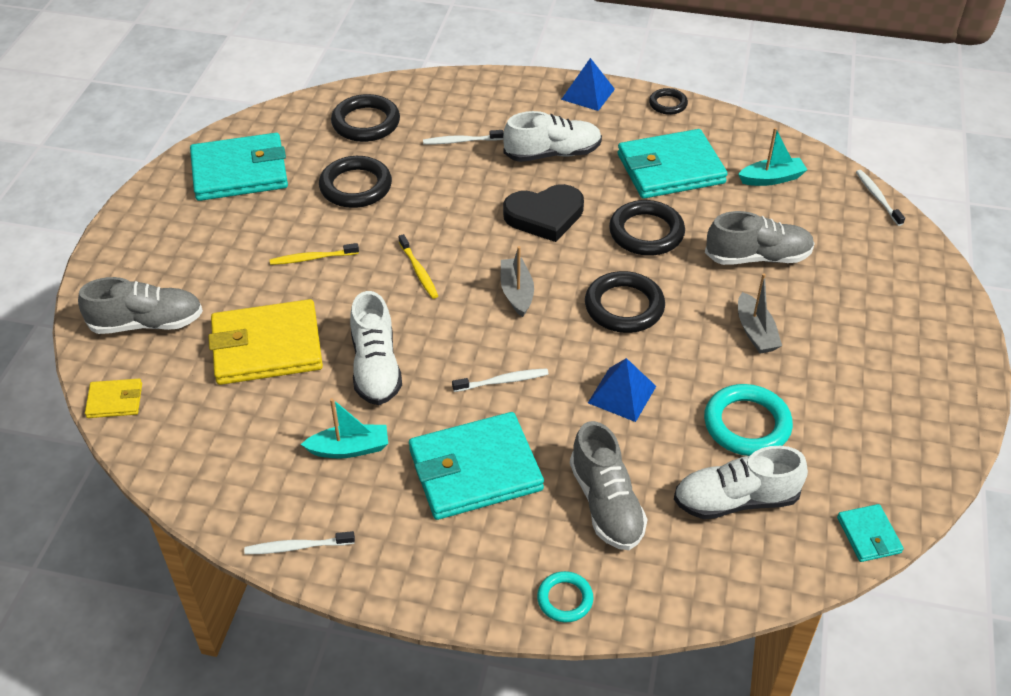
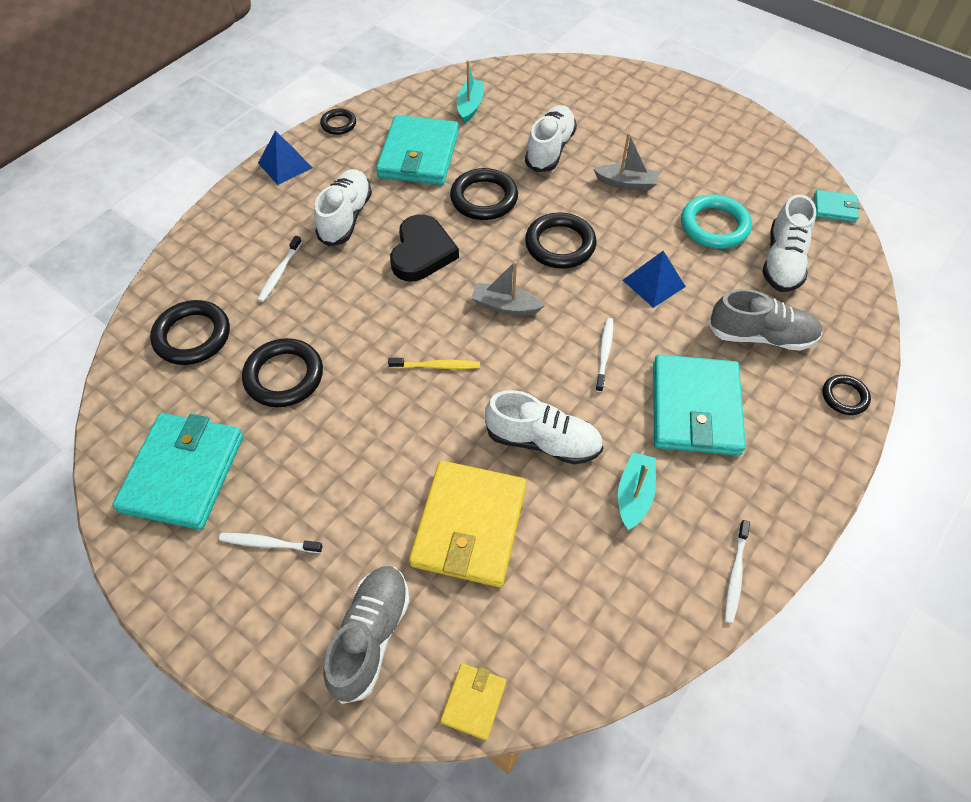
camera: 65 degrees left, 10 degrees up
yellow toothbrush [270,243,359,265] -> none
turquoise ring [537,571,593,622] -> black ring [822,375,871,415]
grey shoe [705,211,815,265] -> white shoe [525,105,577,172]
white toothbrush [856,170,905,226] -> white toothbrush moved to [219,533,323,553]

